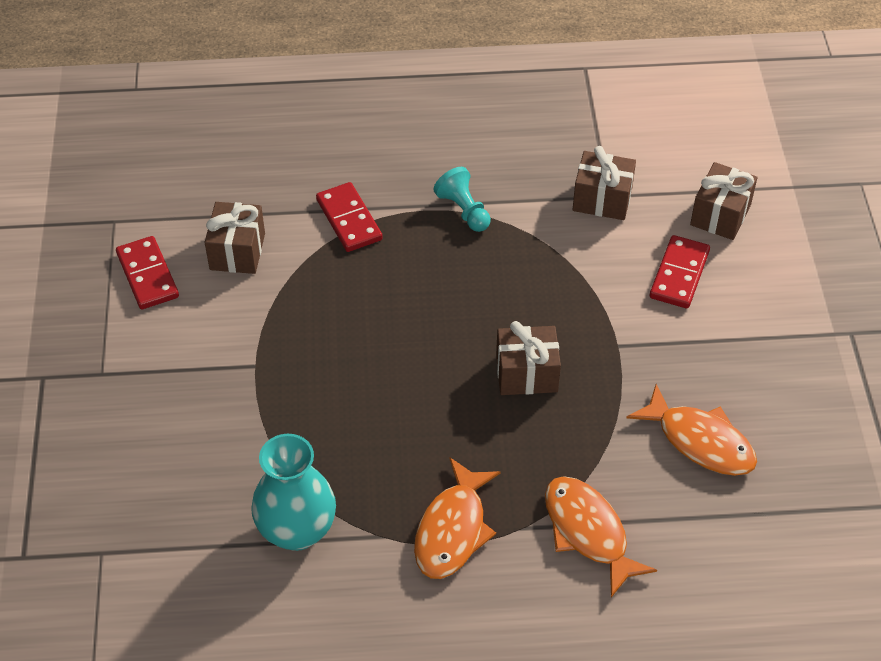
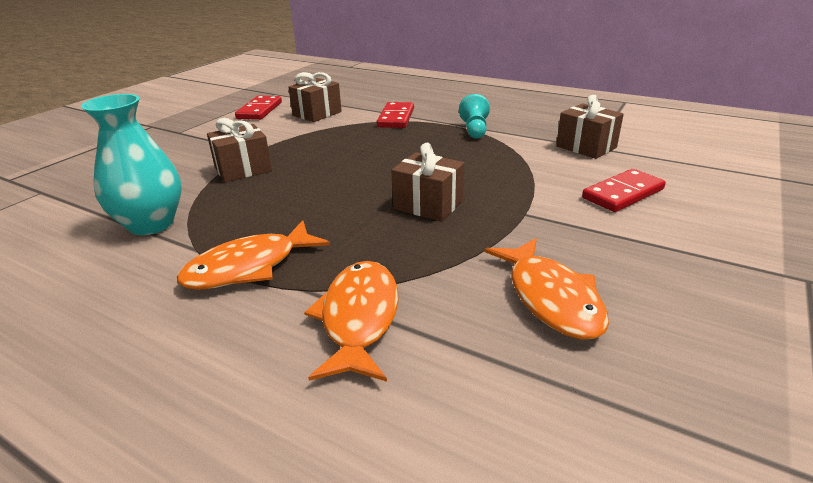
camera: 35 degrees right, 20 degrees down
brown gift [690,162,757,240] -> brown gift moved to [207,118,272,182]

